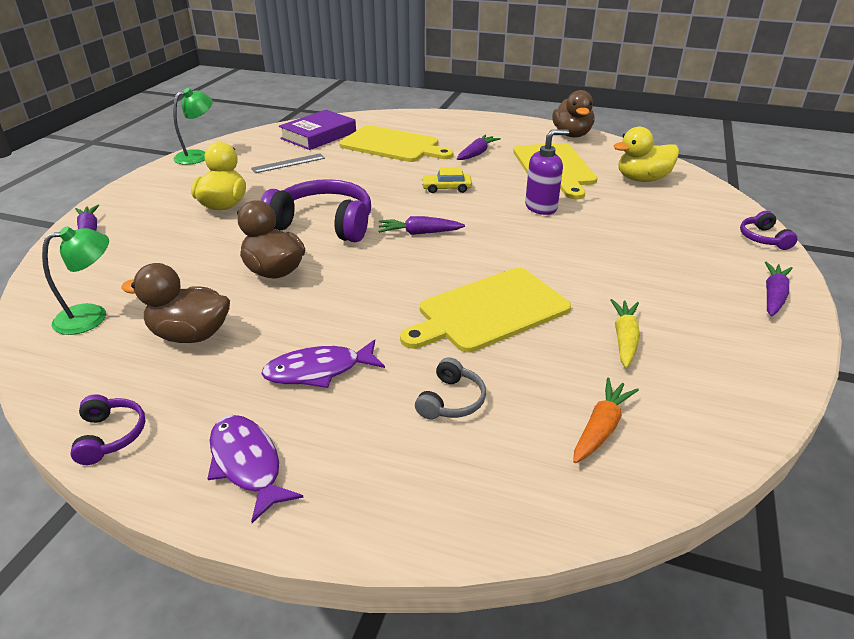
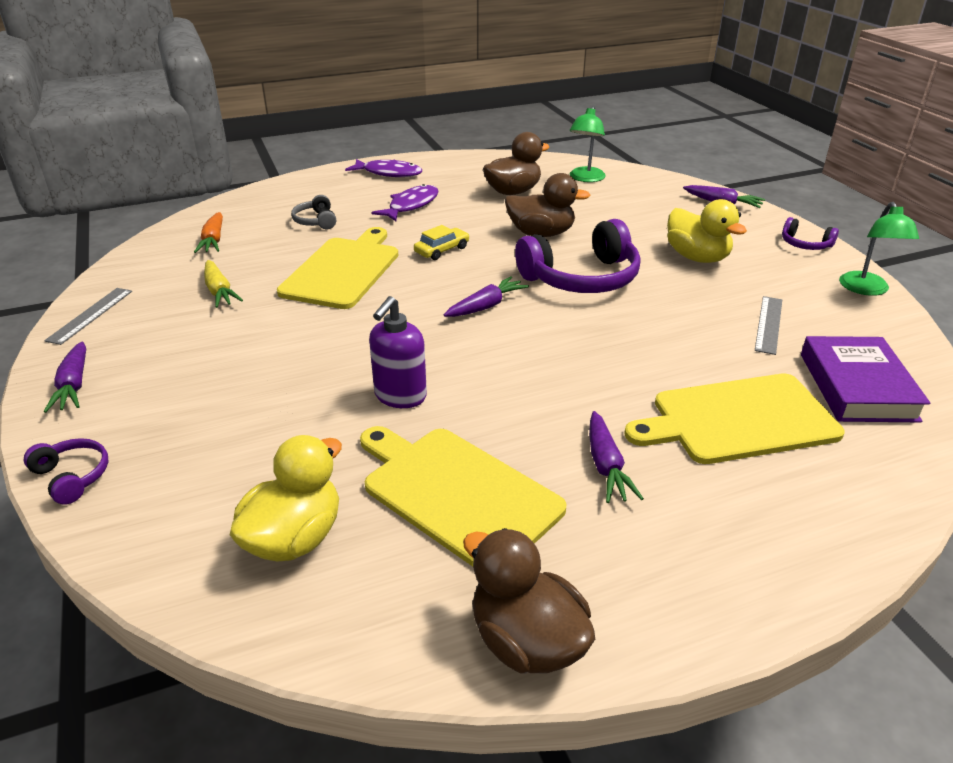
camera: 140 degrees right, 0 degrees up
purple headphones [70,394,145,465] -> purple headphones moved to [782,217,839,250]
yellow car [421,168,472,193] -> yellow car moved to [414,225,470,260]
none -> grey ruler [44,288,132,345]

